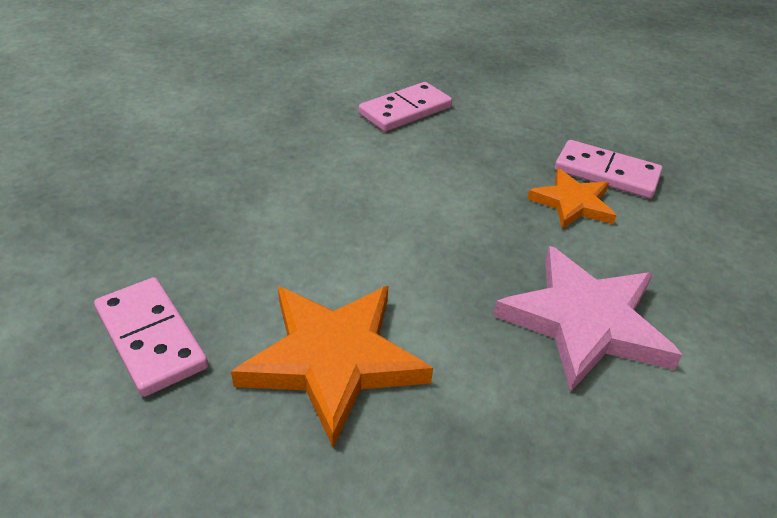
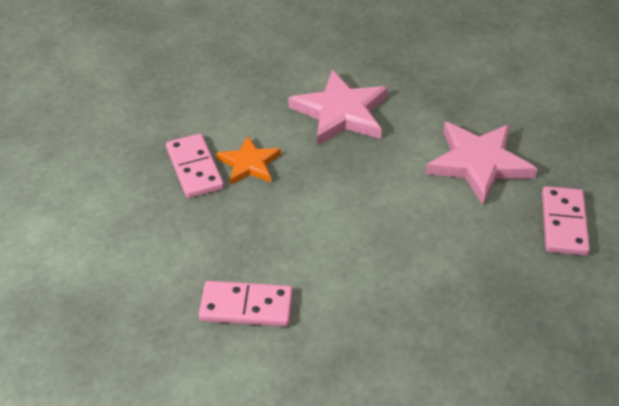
camera: 135 degrees left, 5 degrees up
orange star [231,286,433,448] -> pink star [425,122,537,205]

